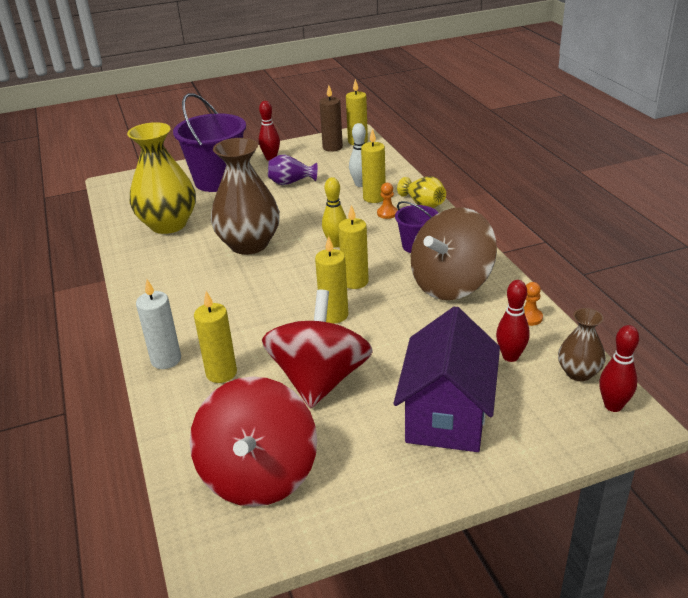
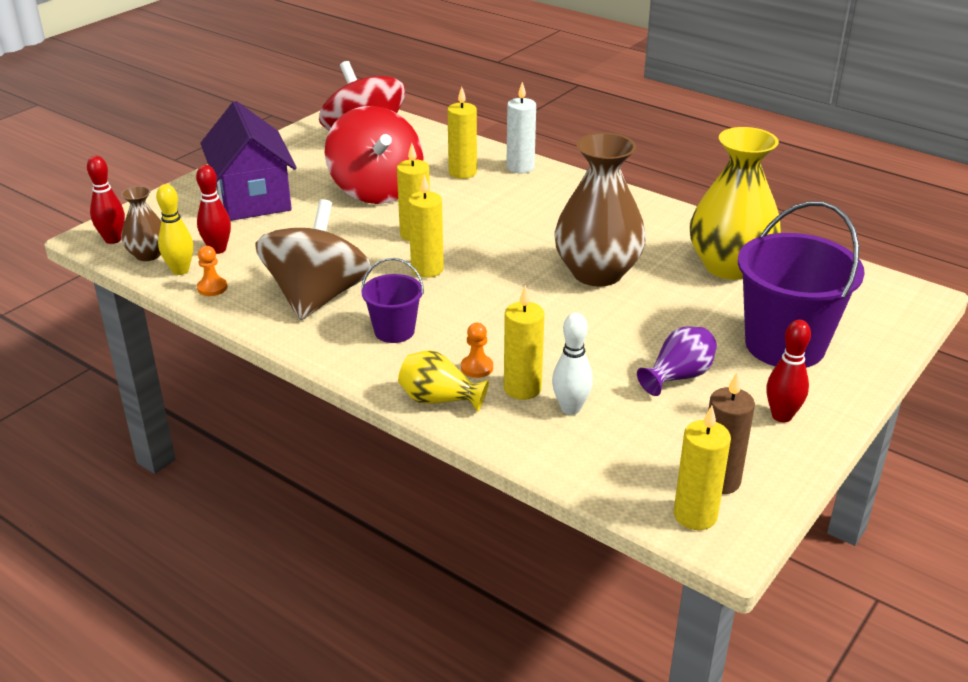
camera: 145 degrees right, 0 degrees up
yellow bowling pin [322,177,347,248] -> yellow bowling pin moved to [156,184,193,275]

